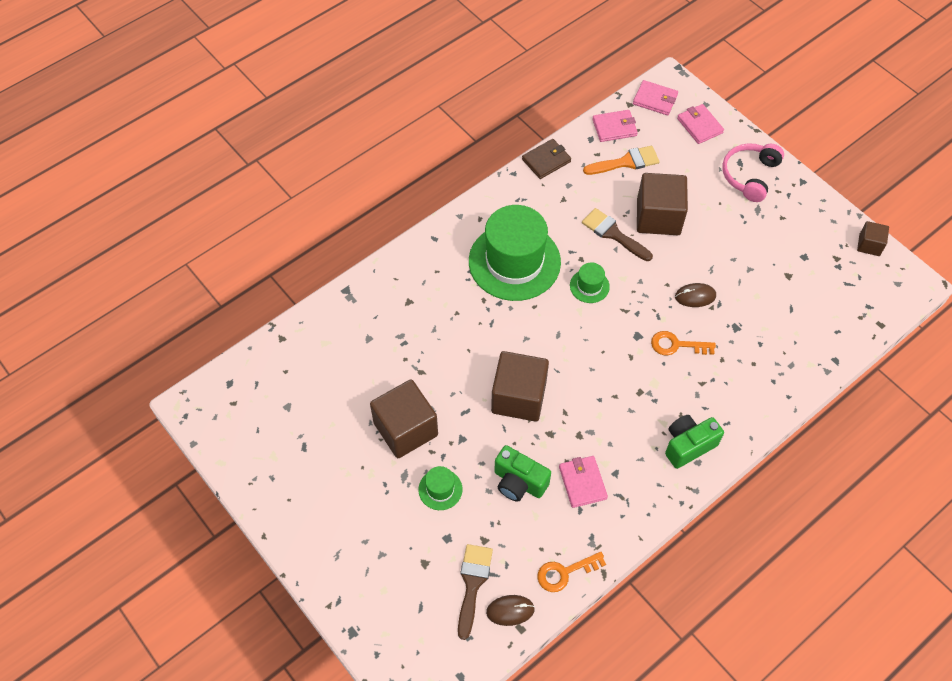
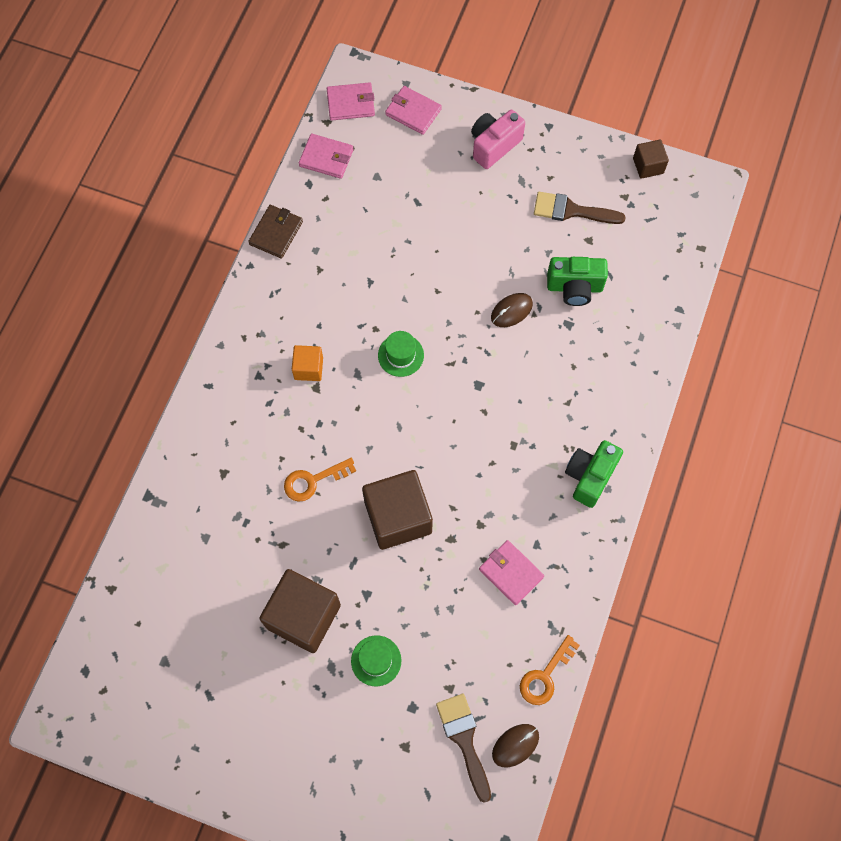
camera: 30 degrees left, 10 degrees up
green hat [469,205,561,301] -> orange cube [292,345,323,381]
green camera [494,445,551,502] -> green camera moved to [547,257,608,306]
brown brush [582,208,653,261] -> brown brush moved to [534,192,626,224]
orange brush [583,146,660,175] -> none
pink wallet [592,110,638,142] -> pink wallet turned 60 degrees clockwise [299,134,354,179]
brown cube [637,173,688,235] -> none
orange key [651,331,716,356] -> orange key moved to [284,458,356,502]
pink headphones [722,143,784,202] -> pink camera [471,110,525,169]

